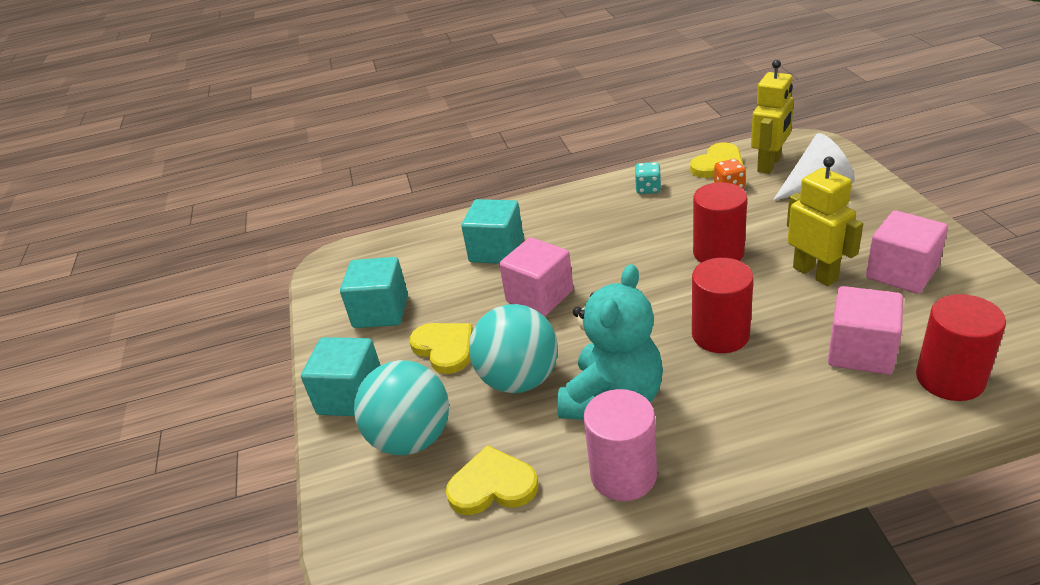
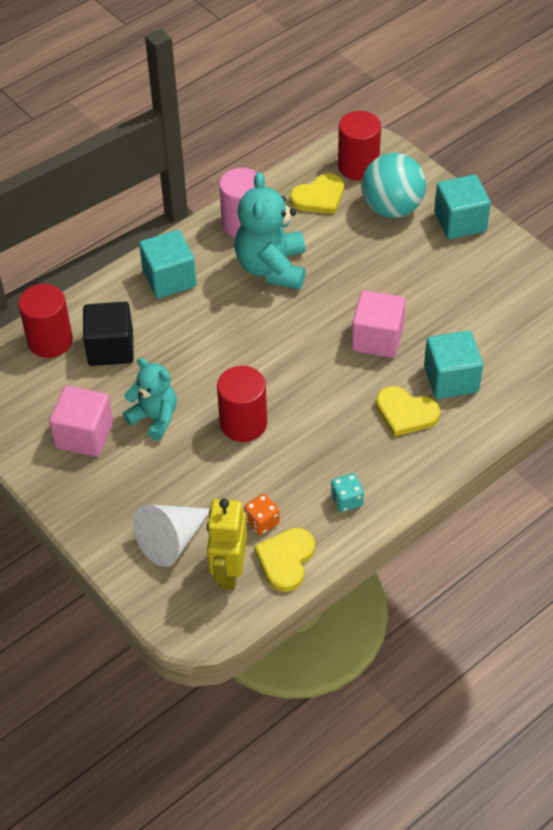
camera: 150 degrees right, 15 degrees up
turquoise cube [340,257,408,328] -> turquoise cube moved to [139,230,196,298]
yellow heart [409,323,473,374] -> yellow heart moved to [376,386,440,437]
turquoise ball [469,304,558,393] -> none
red cylinder [692,258,754,353] -> red cylinder moved to [338,111,381,181]
yellow robot [787,157,863,286] -> turquoise teddy bear [123,358,177,440]
pink cube [828,286,903,375] -> black cube [83,302,134,366]

